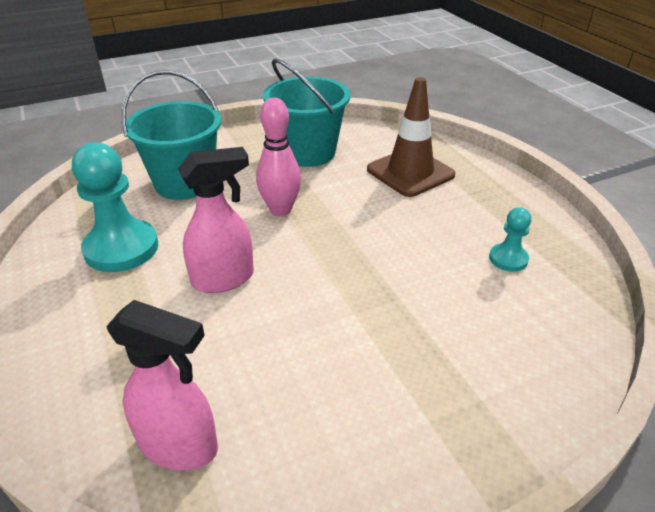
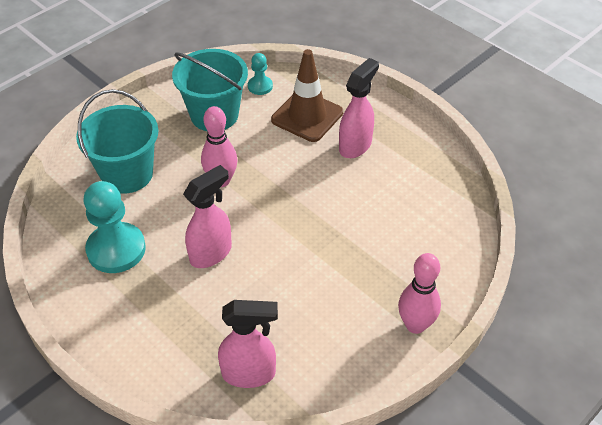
camera: 20 degrees left, 10 degrees up
turquoise pawn [489,207,531,272] -> turquoise pawn moved to [248,53,273,95]
none -> pink spray bottle [339,58,379,158]
none -> pink bowling pin [398,253,441,334]

